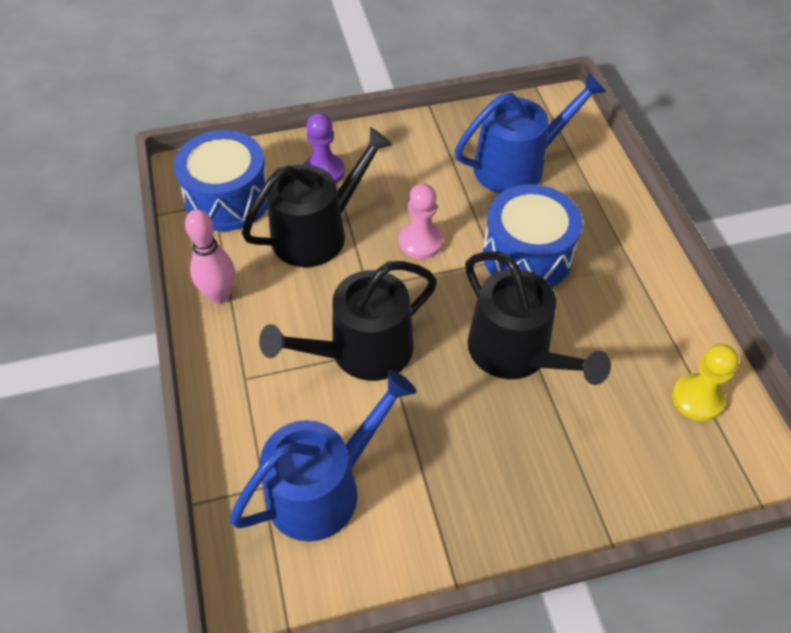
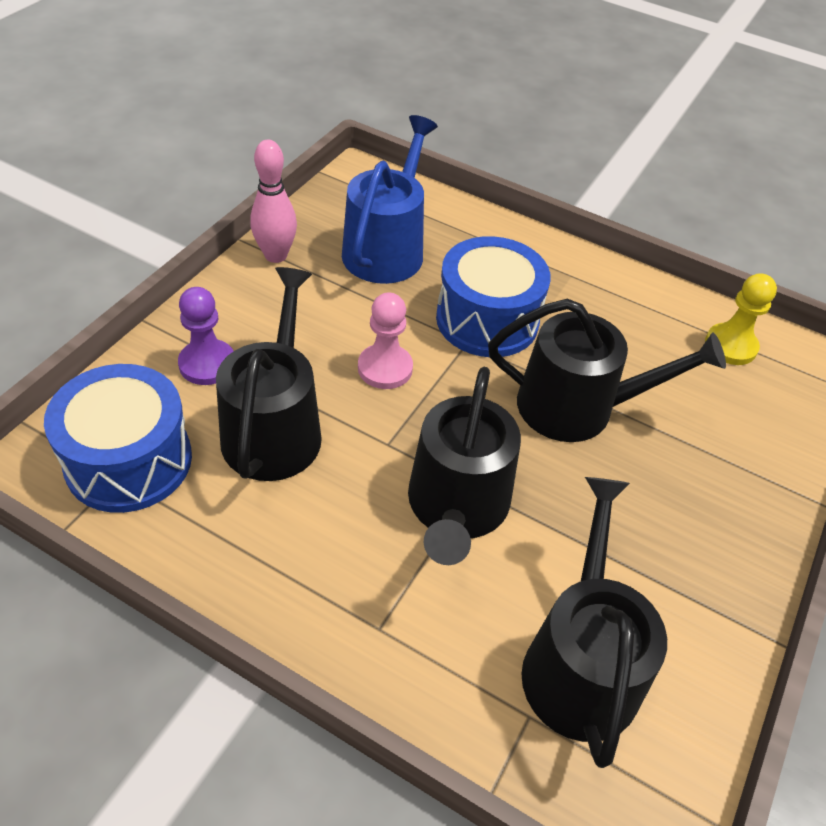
camera: 50 degrees left, 5 degrees down
pink bowling pin [185,209,235,304] -> pink bowling pin moved to [250,140,297,263]
blue watering can [229,370,416,542] -> black watering can [521,477,667,768]

